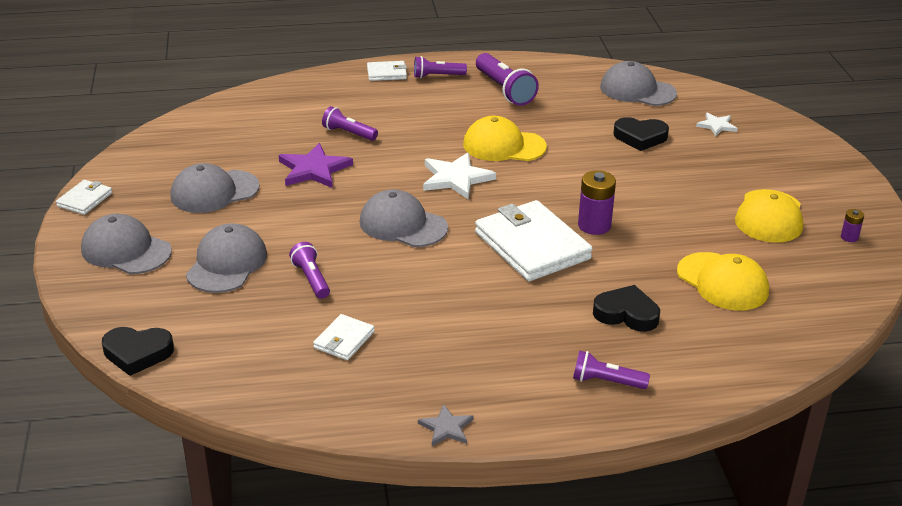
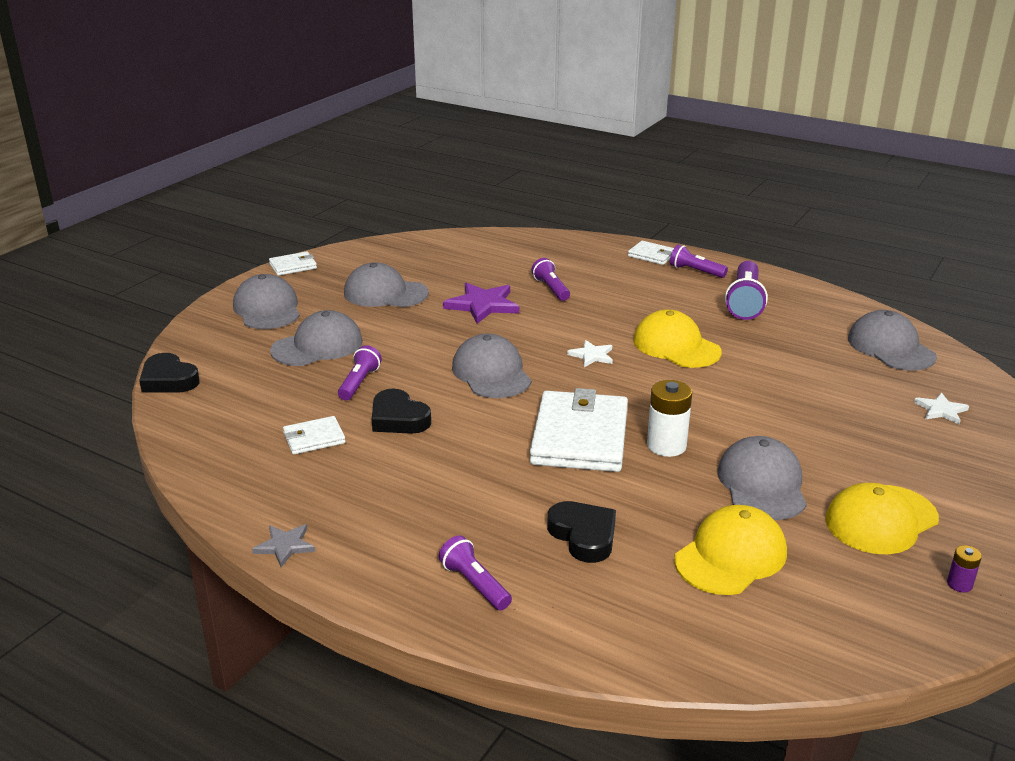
camera: 40 degrees right, 5 degrees down
white star [423,153,496,199] -> white star [567,340,613,367], size x0.57
purple battery [578,170,616,235] -> white battery [647,380,692,457]
black heart [613,117,669,151] -> black heart moved to [372,389,431,434]
yellow cap [677,252,769,310] -> yellow cap turned 135 degrees counterclockwise [674,505,787,595]
none -> grey cap [717,436,807,520]

